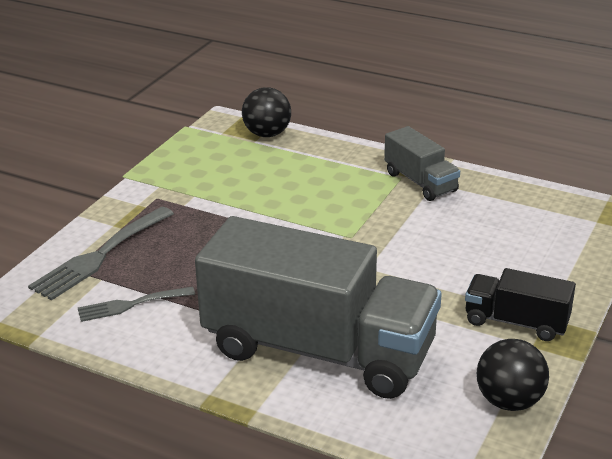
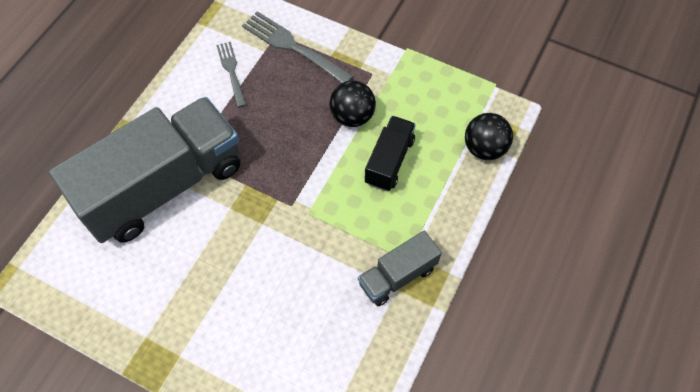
camera: 90 degrees right, 30 degrees up
grey truck [195,216,442,399] -> grey truck turned 150 degrees counterclockwise [49,97,240,243]
black truck [465,268,576,341] -> black truck moved to [365,116,416,191]
black ball [476,339,549,411] -> black ball moved to [330,81,376,127]

